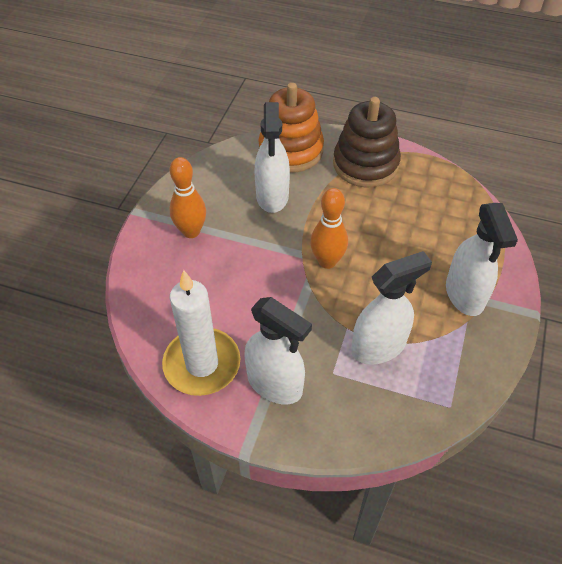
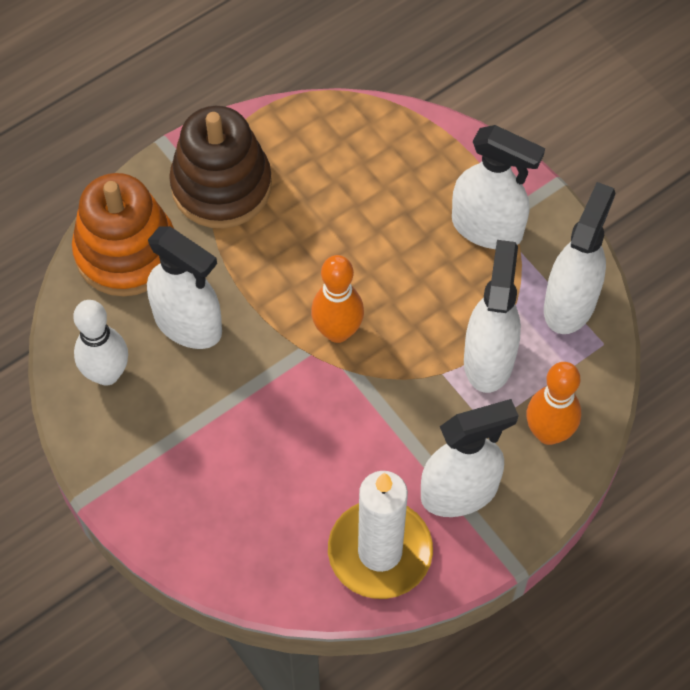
camera: 55 degrees left, 10 degrees up
orange bowling pin [169,157,206,238] -> orange bowling pin moved to [526,362,581,445]
none -> white bowling pin [73,300,128,386]
none -> white spray bottle [544,182,615,334]

